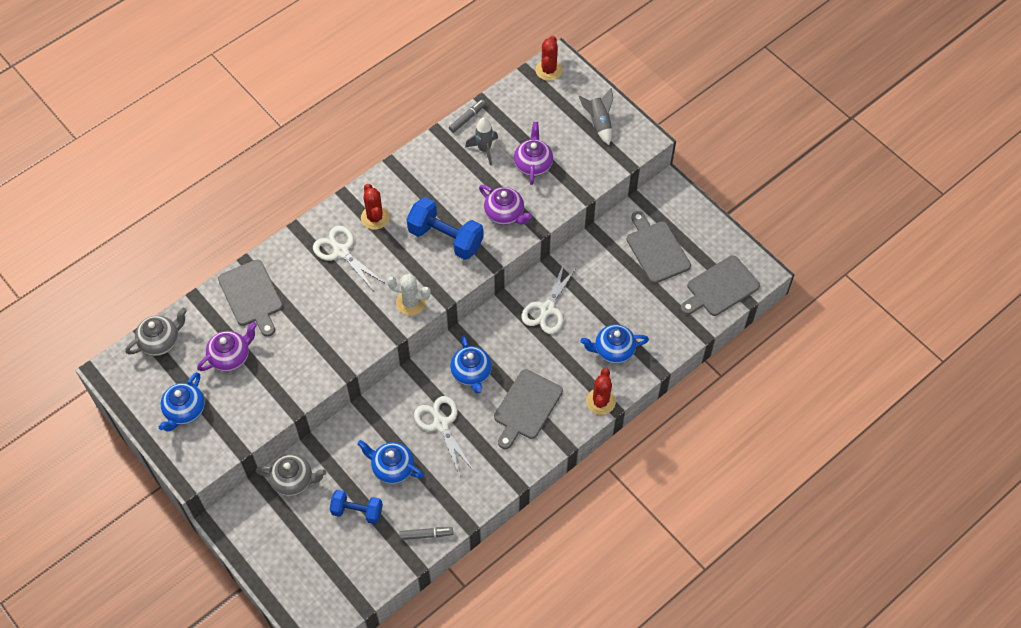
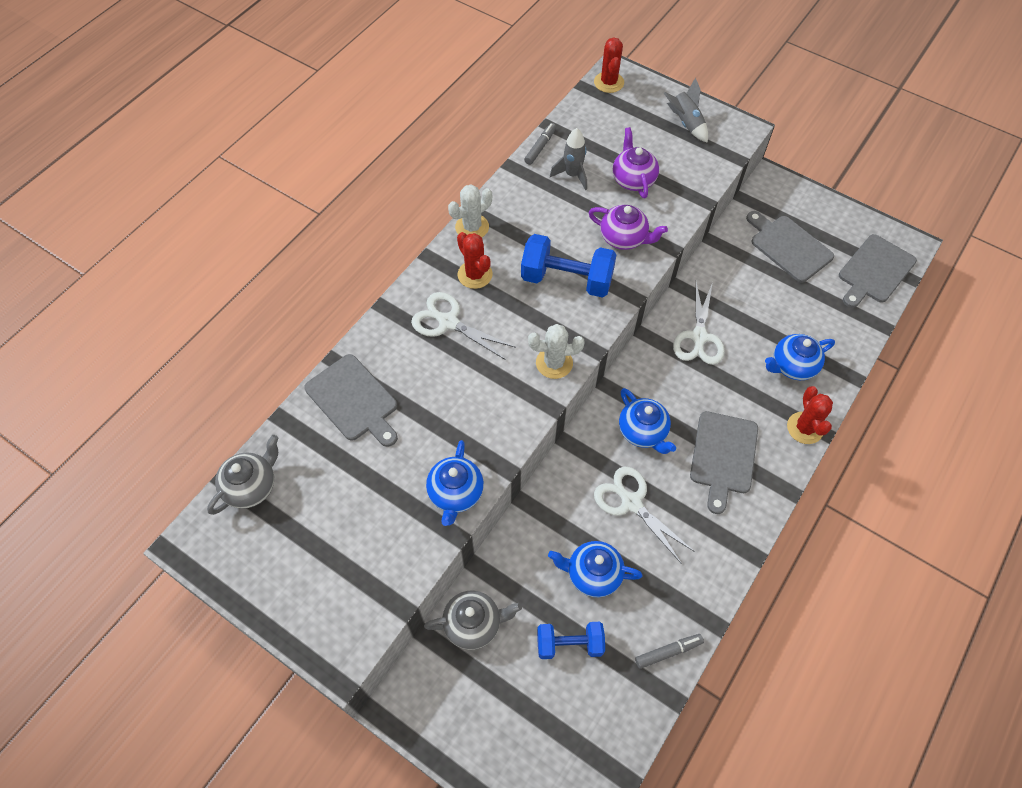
camera: 15 degrees left, 0 degrees up
blue teapot [159,372,205,432] -> blue teapot moved to [426,440,484,526]
purple teapot [197,322,257,372] -> none
none -> white cactus [448,185,492,237]

